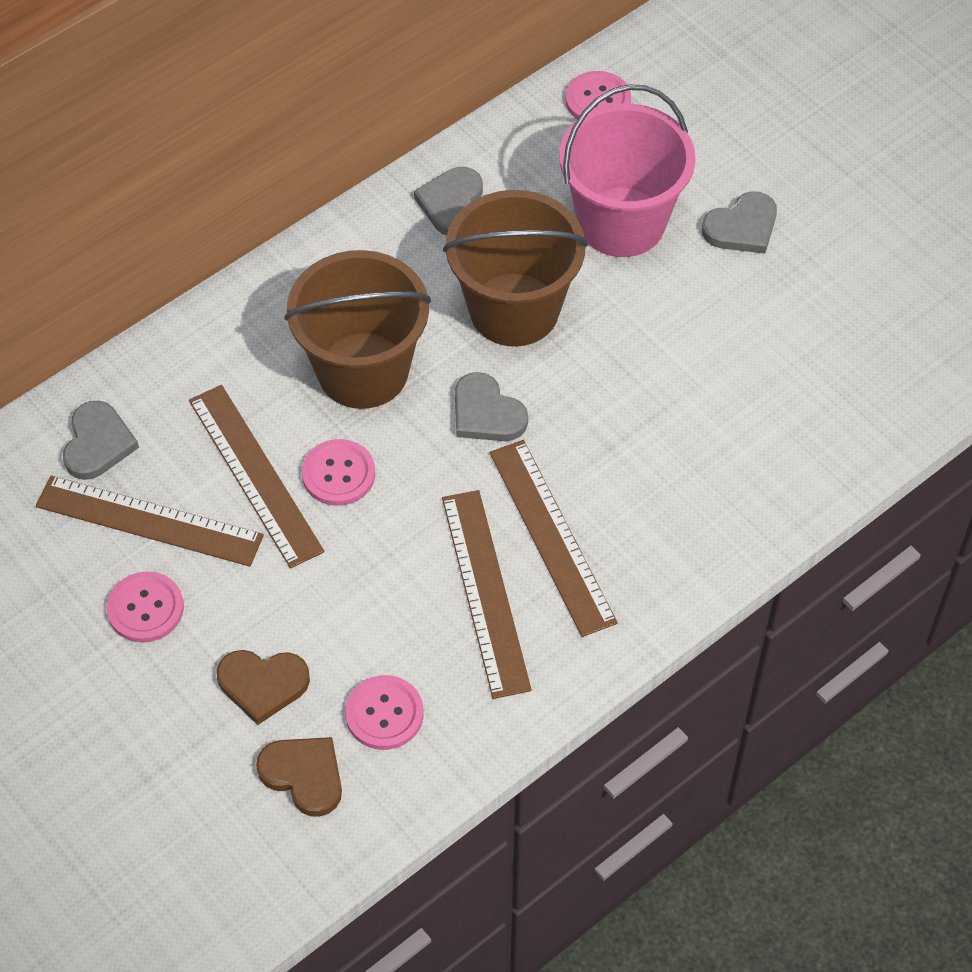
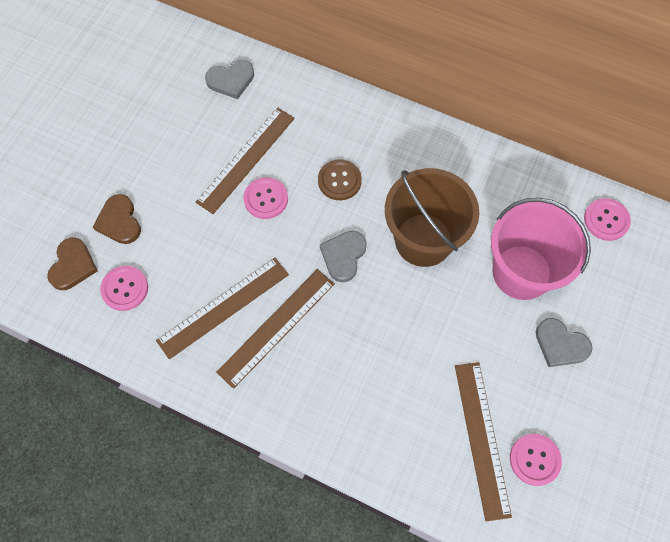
camera: 65 degrees right, 10 degrees up
brown ruler [36,475,264,567] -> brown ruler moved to [455,362,512,521]
pink button [106,571,184,643] -> pink button moved to [510,434,562,486]
brown bucket [284,250,431,409] -> brown button [318,159,362,200]
grey heart [414,167,483,235] -> none

